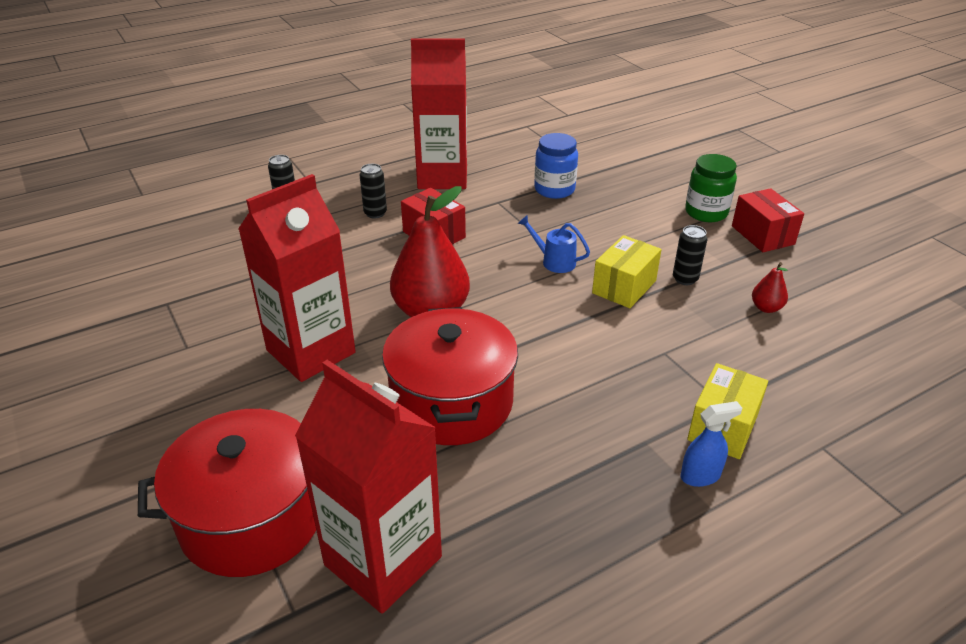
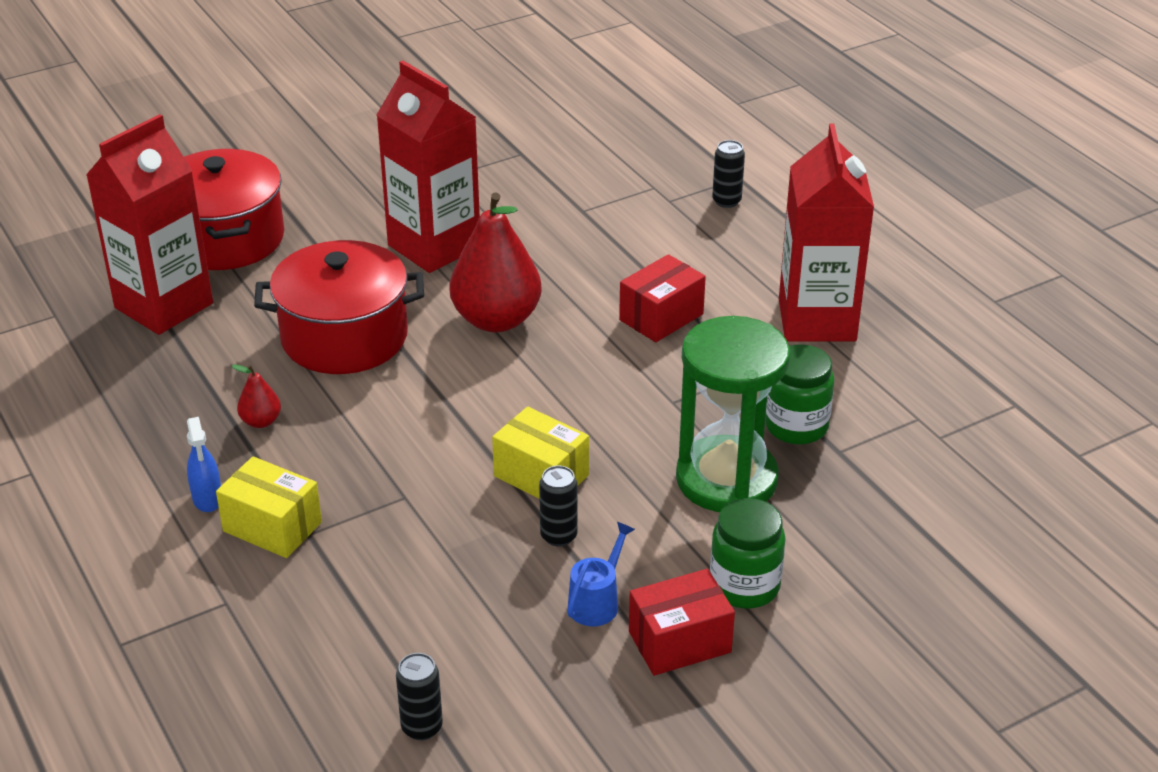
camera: 90 degrees right, 0 degrees up
black can [360,164,387,218] -> black can moved to [396,653,443,740]
blue watering can [518,215,590,273] -> blue watering can moved to [567,522,635,626]
blue jar [534,133,578,199] -> green jar [765,344,834,445]
red pear [752,262,788,313] -> red pear moved to [232,365,281,428]
none -> green hourglass [676,316,790,512]

